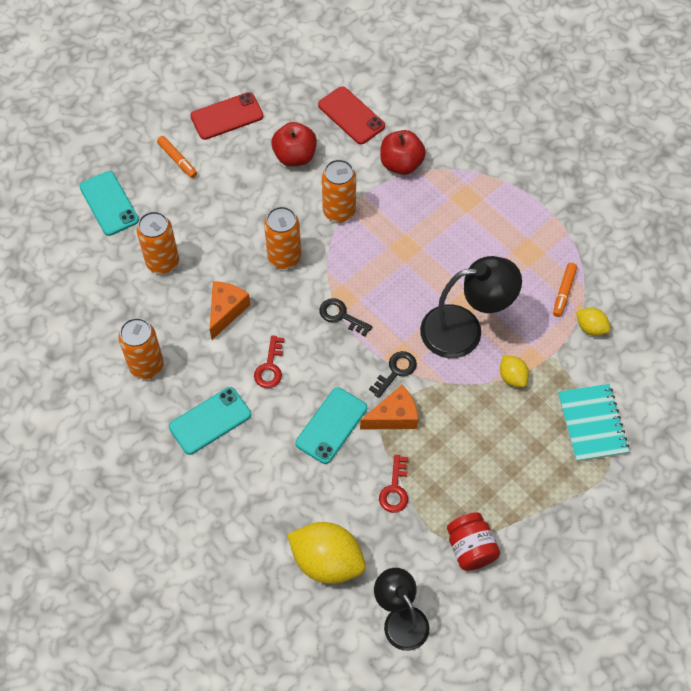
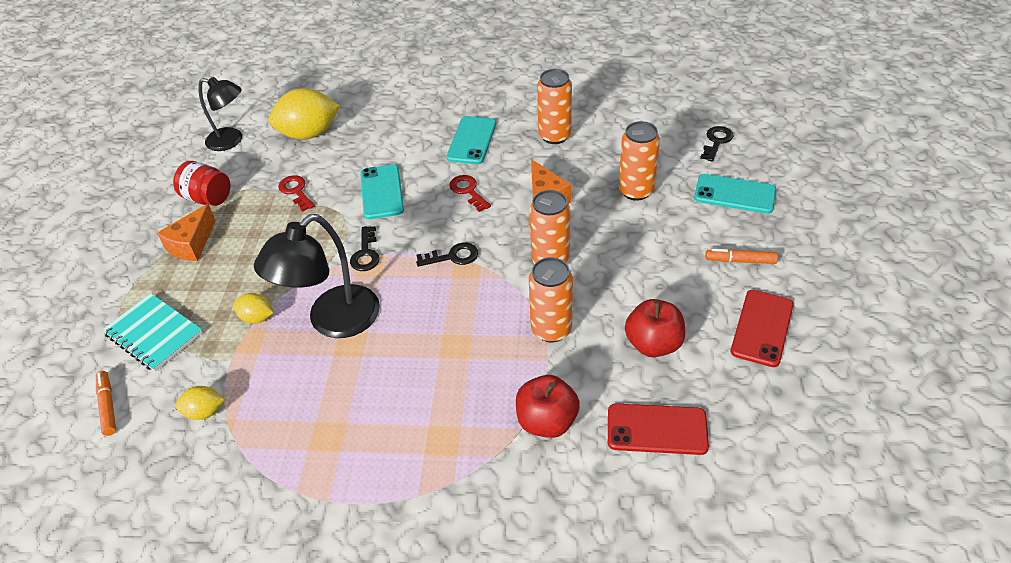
camera: 140 degrees right, 15 degrees down
orange cheese [360,385,418,430] -> orange cheese moved to [157,204,216,261]
orange marker [553,263,577,317] -> orange marker moved to [96,371,116,436]
none -> black key [700,126,733,162]

